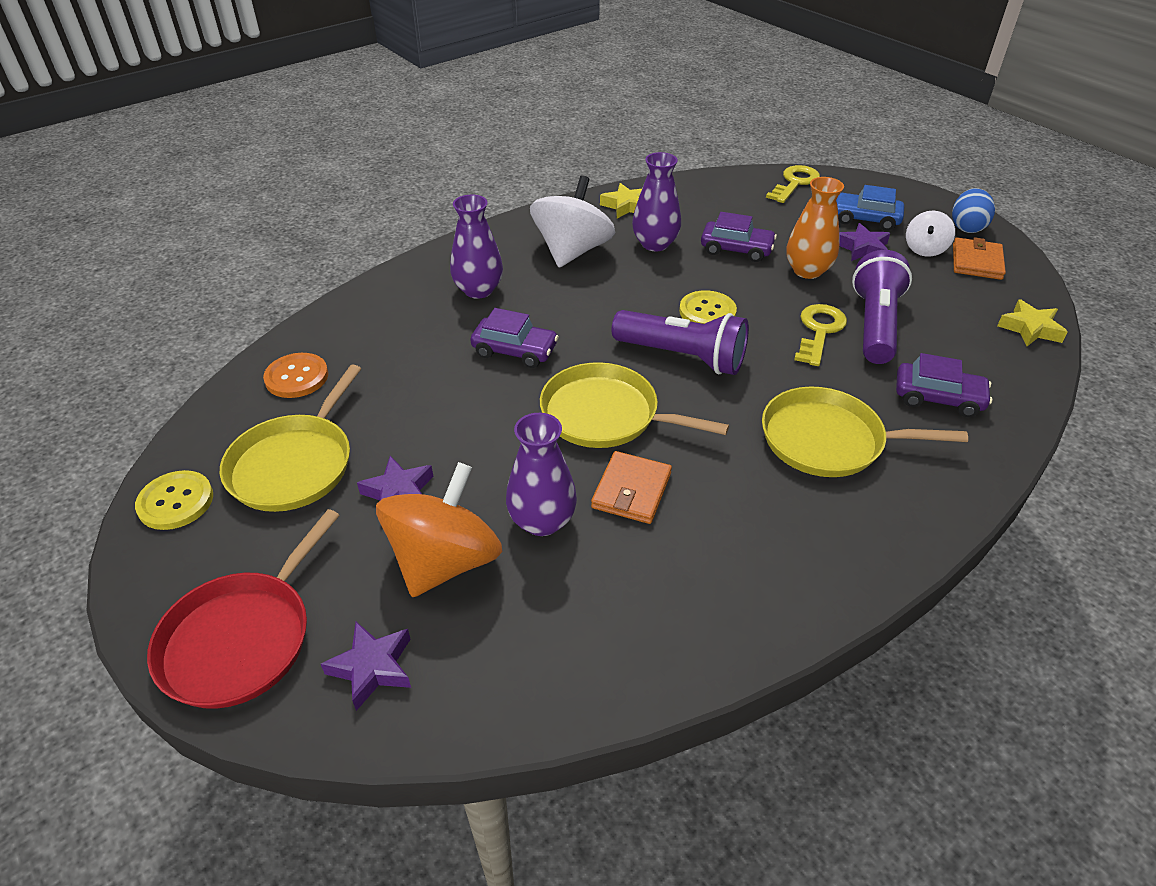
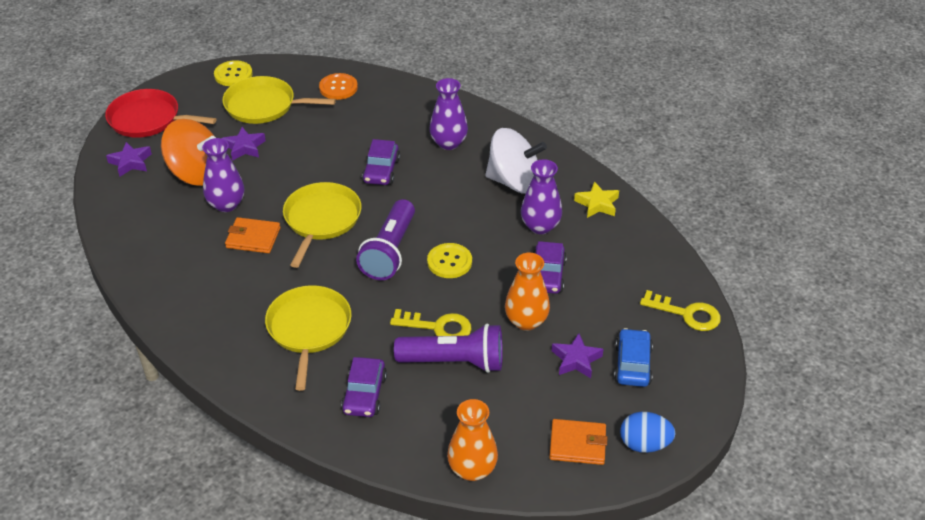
camera: 80 degrees right, 0 degrees up
white spinning top [906,211,955,257] -> none
yellow star [997,299,1068,346] -> orange vase [447,399,498,481]

